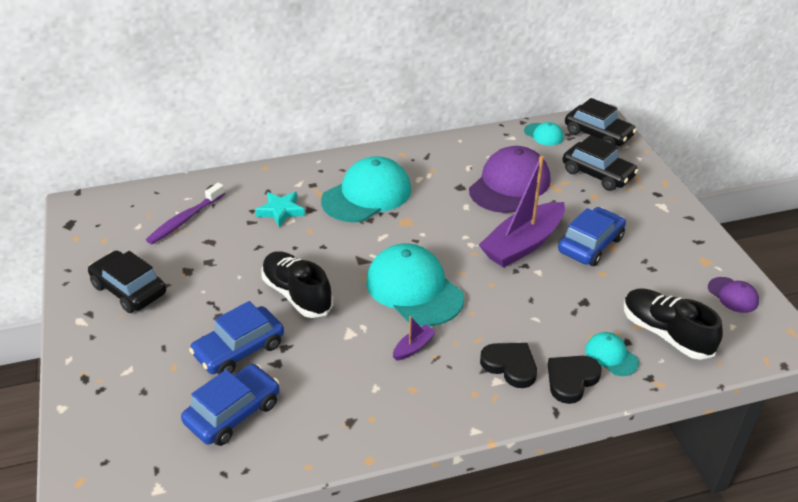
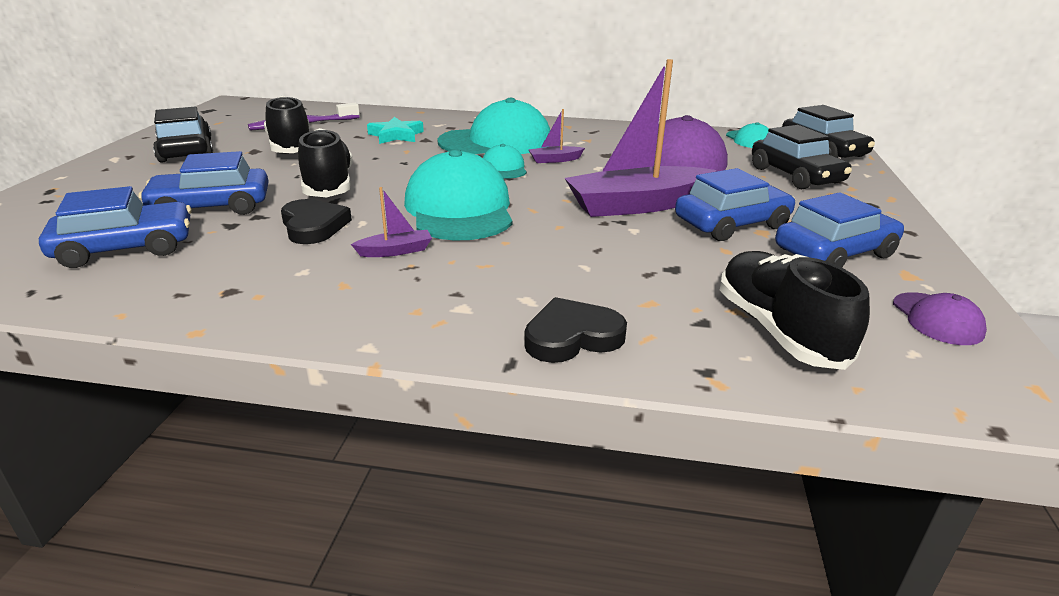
camera: 25 degrees right, 10 degrees down
black heart [480,343,537,388] -> black heart moved to [281,199,352,244]
turquoise cap [585,332,639,376] -> turquoise cap moved to [483,144,527,179]
none -> black shoe [264,96,310,153]
none -> purple boat [528,109,585,163]
none -> blue car [775,192,904,267]

